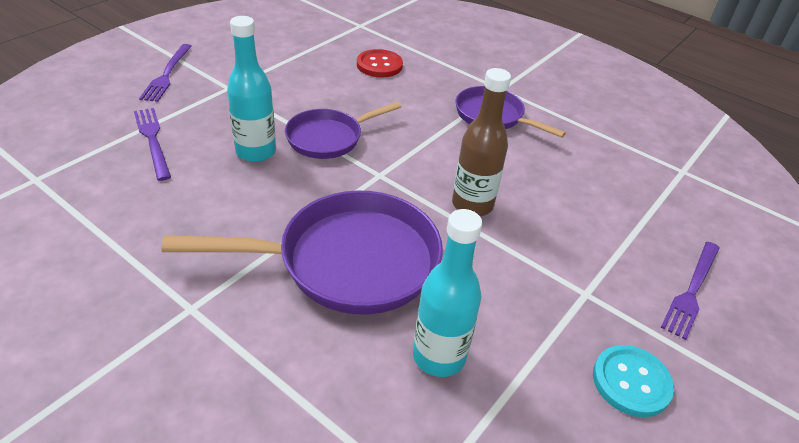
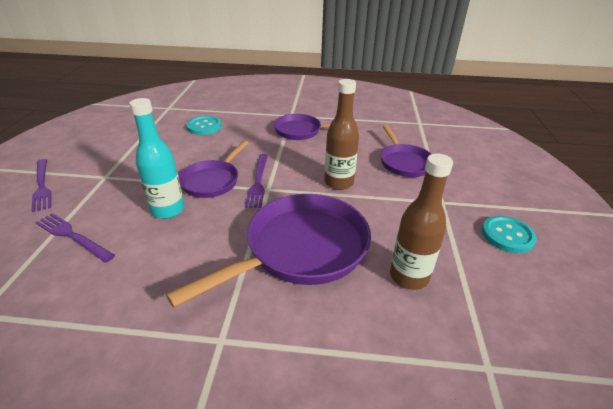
camera: 30 degrees left, 5 degrees down
red button [357,49,403,77] -> turquoise button [186,116,222,135]
turquoise bottle [413,209,482,377] -> brown bottle [390,153,453,290]
purple fork [661,242,720,340] -> purple fork moved to [245,154,268,208]
none -> purple pan [381,125,431,177]

